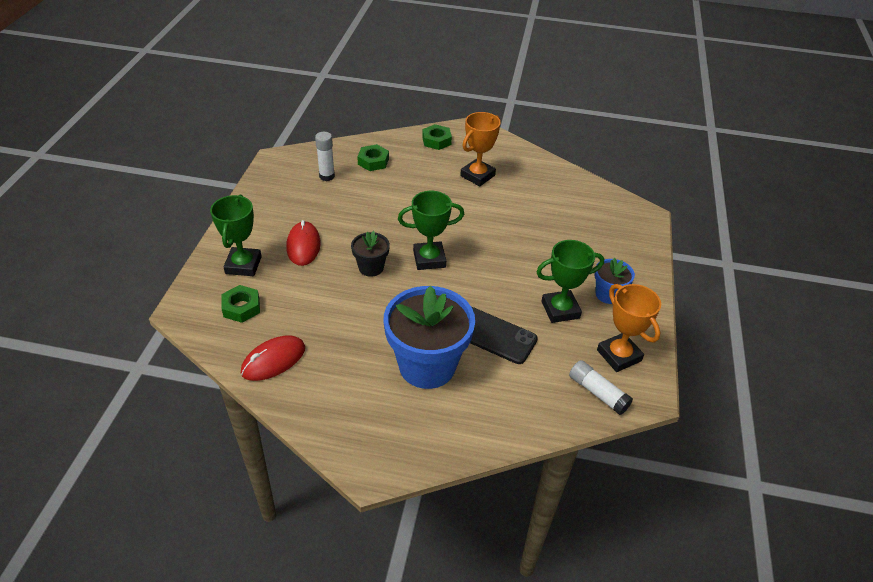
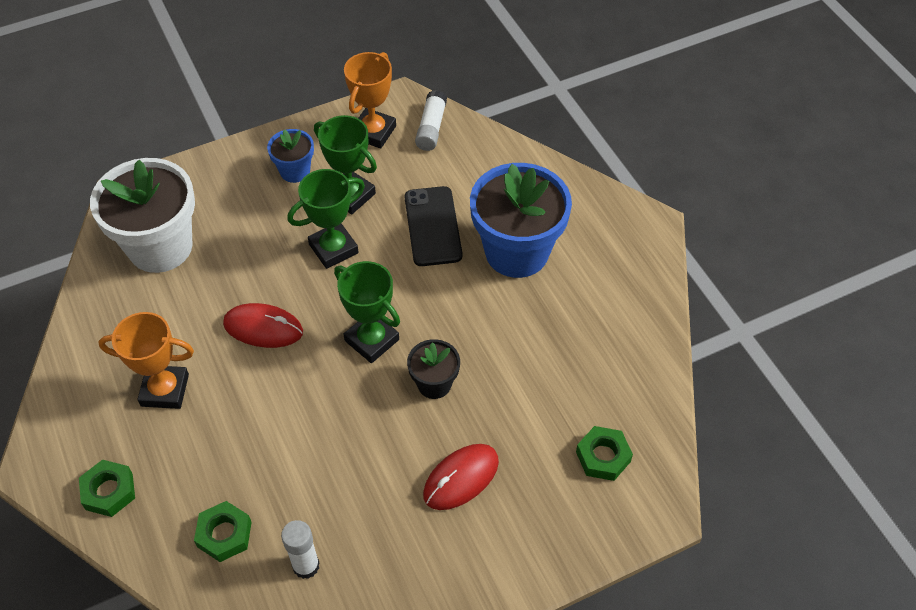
camera: 125 degrees left, 10 degrees up
green trophy [210,195,262,276] -> green trophy moved to [287,169,365,269]
red mouse [241,335,305,381] -> red mouse moved to [223,303,303,348]
none -> white flower pot [90,158,195,273]

